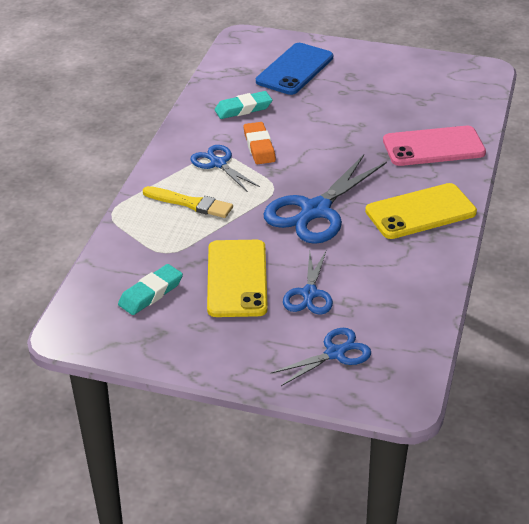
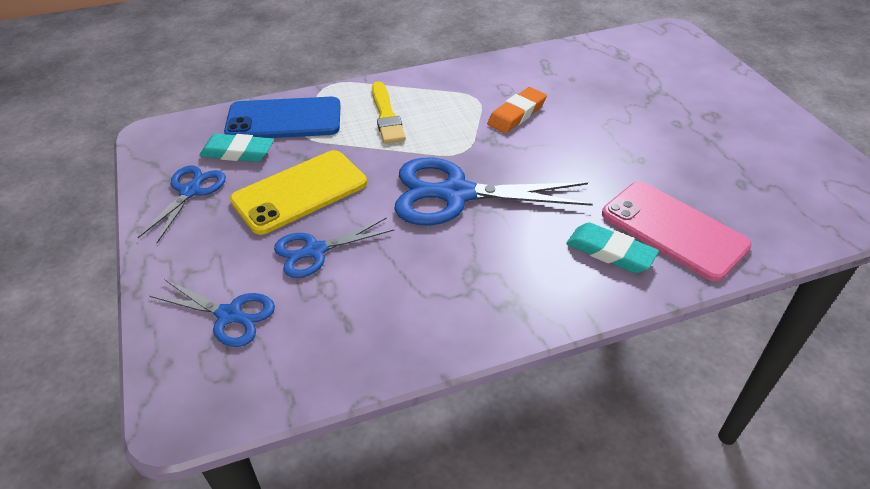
camera: 55 degrees right, 5 degrees up
blue scissors [190,145,260,192] -> blue scissors moved to [137,165,226,243]
turquoise eraser [214,91,272,119] -> turquoise eraser moved to [566,222,659,273]
blue phone [256,43,333,95] -> blue phone moved to [224,97,341,138]
yellow phone [365,183,477,239] -> none

